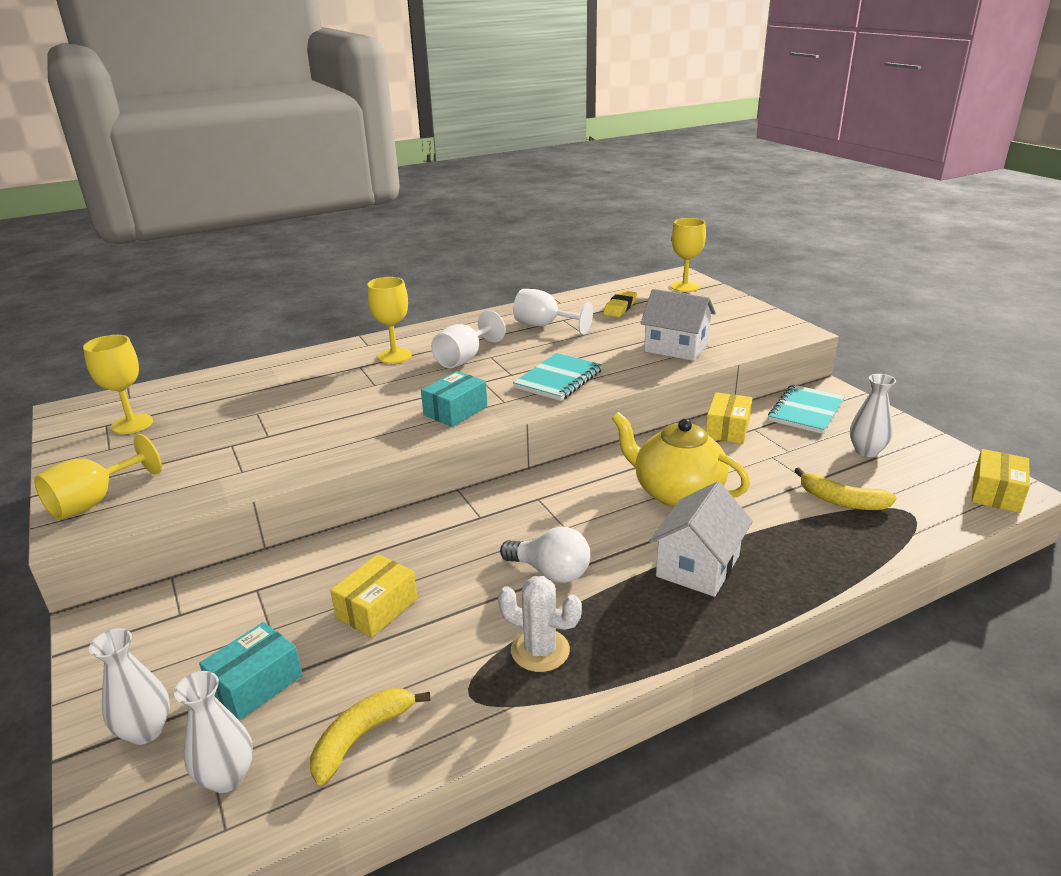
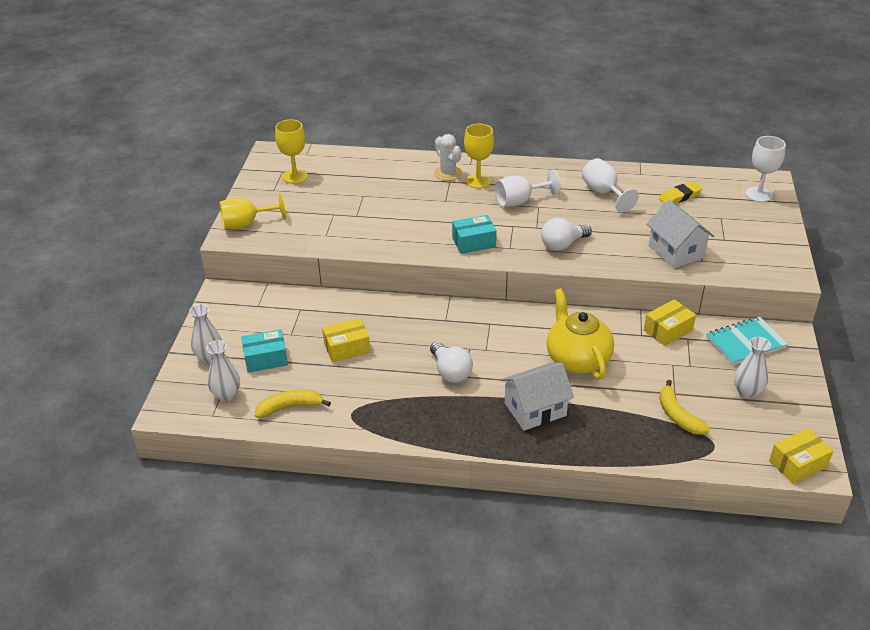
camera: 35 degrees right, 10 degrees up
white cactus [498,576,582,672] -> white cactus moved to [434,134,462,181]
turquoise notebook [513,353,603,401] -> white light bulb [541,218,592,251]
yellow goblet [671,218,706,292] -> white goblet [746,136,786,202]

